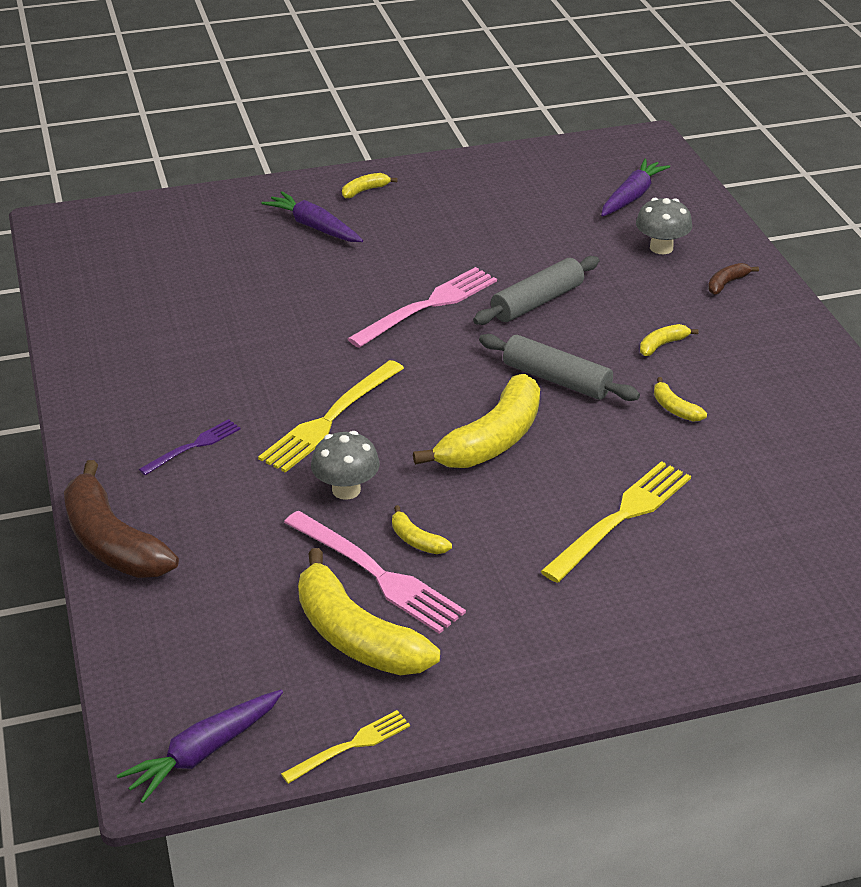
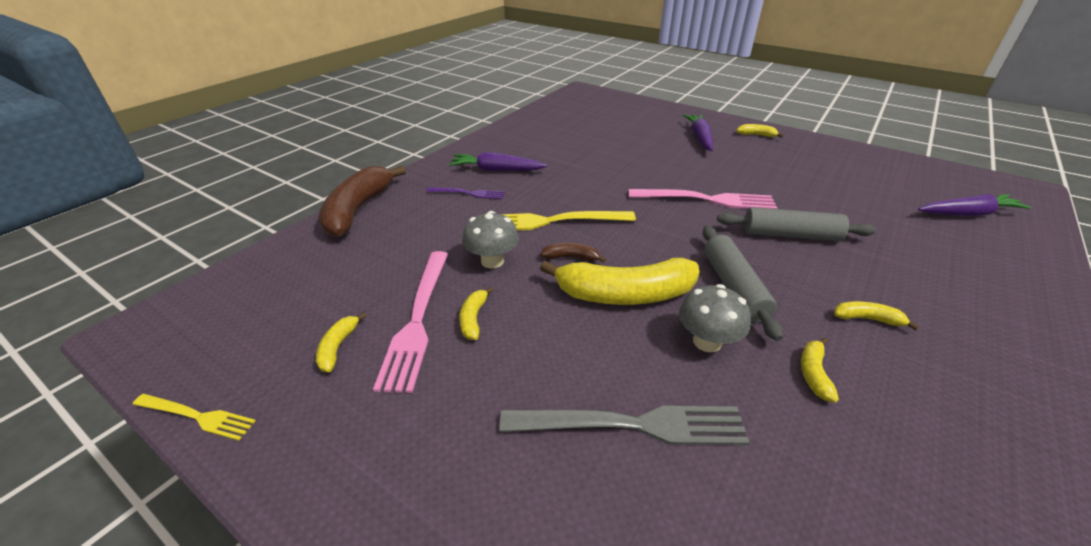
camera: 50 degrees right, 0 degrees up
purple carrot [117,690,283,803] -> purple carrot moved to [449,152,548,171]
yellow banana [298,548,440,675] -> yellow banana [316,312,366,372], size x0.44
yellow fork [540,461,691,583] -> grey fork [499,406,750,445]
grey mushroom [636,198,692,254] -> grey mushroom moved to [679,284,751,352]
brown banana [708,263,759,295] -> brown banana moved to [541,243,606,263]

